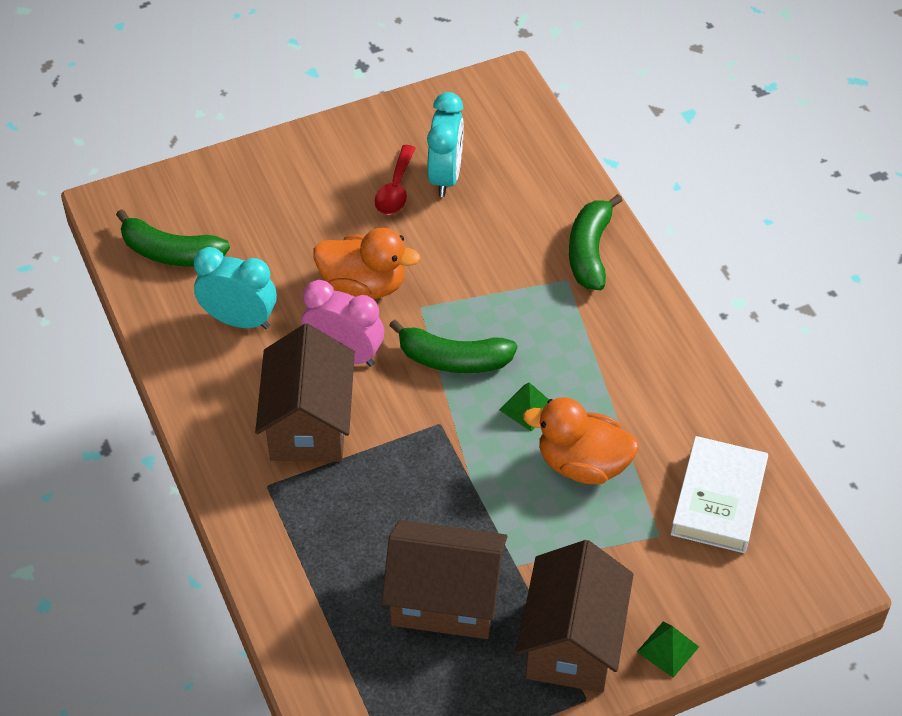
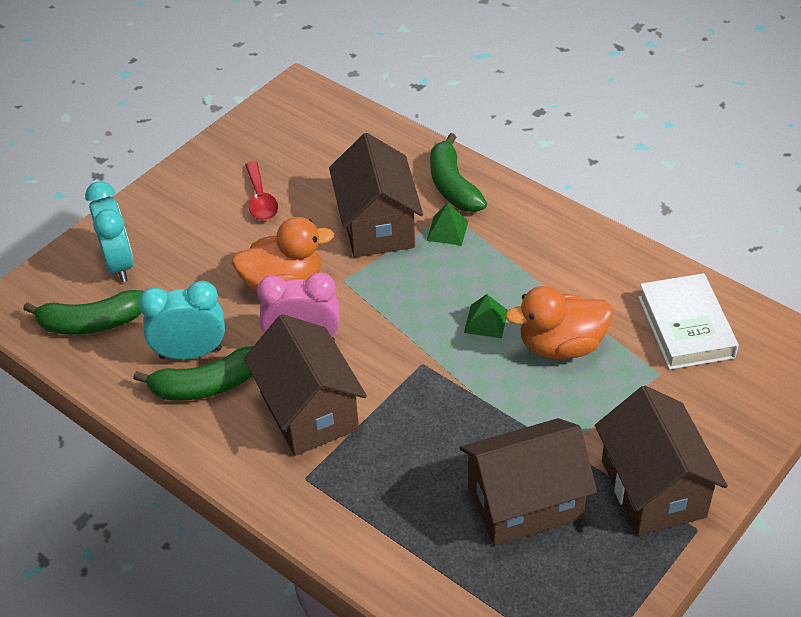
camera: 25 degrees left, 5 degrees down
green banana [389,319,517,373] -> green banana moved to [133,346,254,401]
turquoise clock [427,92,464,197] -> turquoise clock moved to [85,181,134,282]
green pyramid [637,622,699,678] -> green pyramid moved to [427,203,468,246]
none -> brown house [329,133,423,257]

